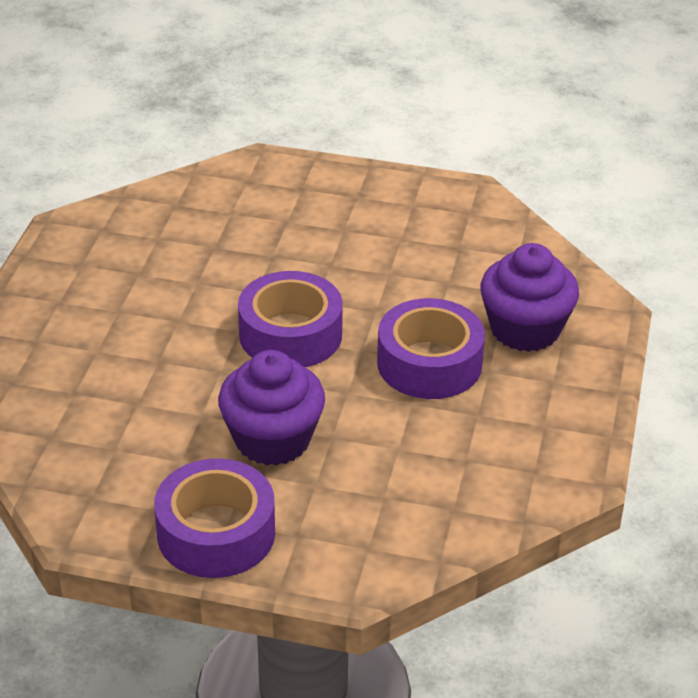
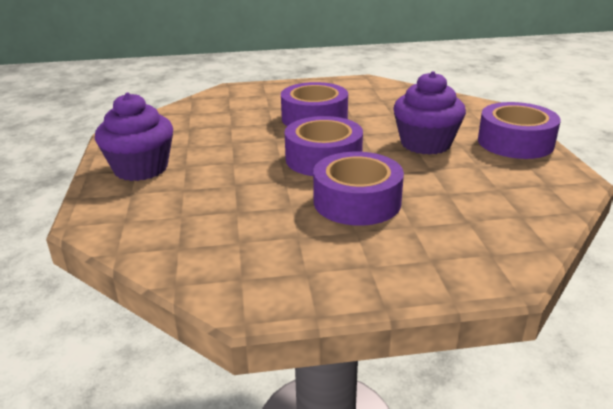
camera: 110 degrees left, 10 degrees down
purple cupcake [480,243,579,352] -> purple cupcake moved to [95,92,173,181]
none -> purple tape [313,152,404,226]

